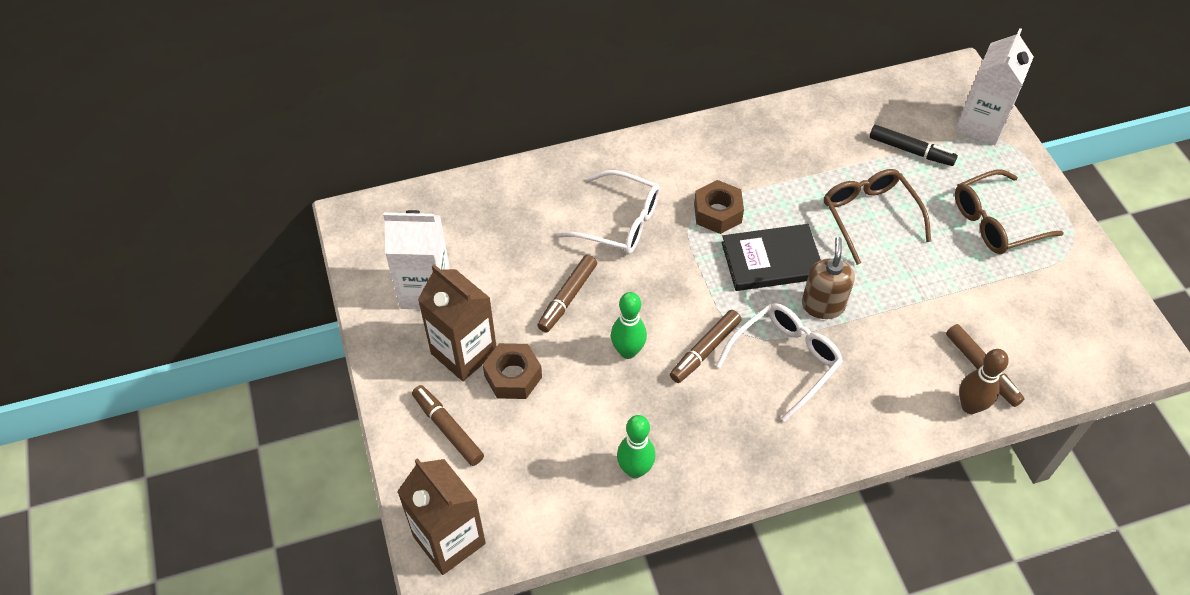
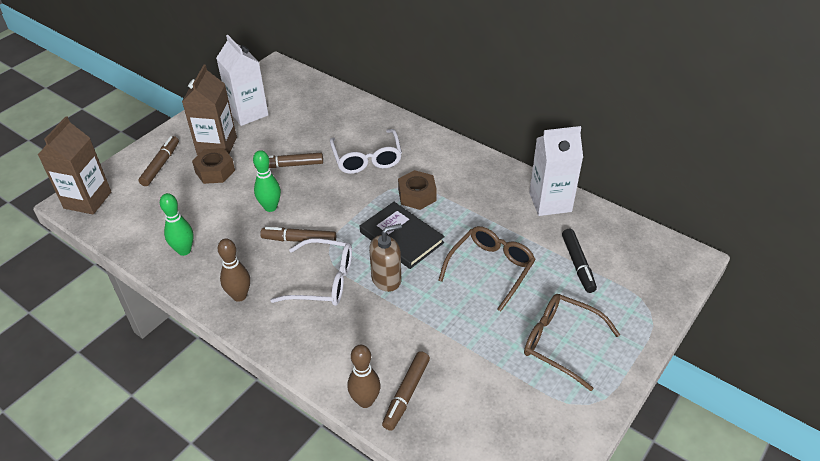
camera: 55 degrees right, 10 degrees down
white carton [955,28,1034,145] -> white carton moved to [529,126,583,216]
none -> brown bowling pin [218,239,250,302]

